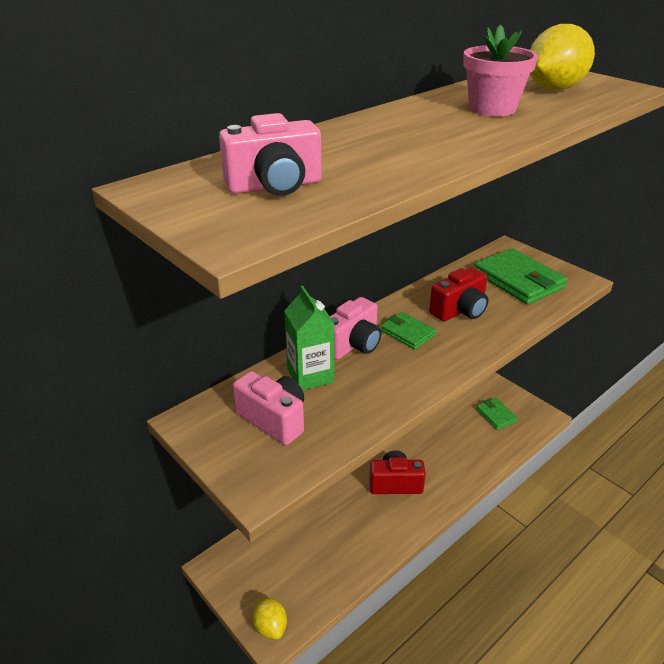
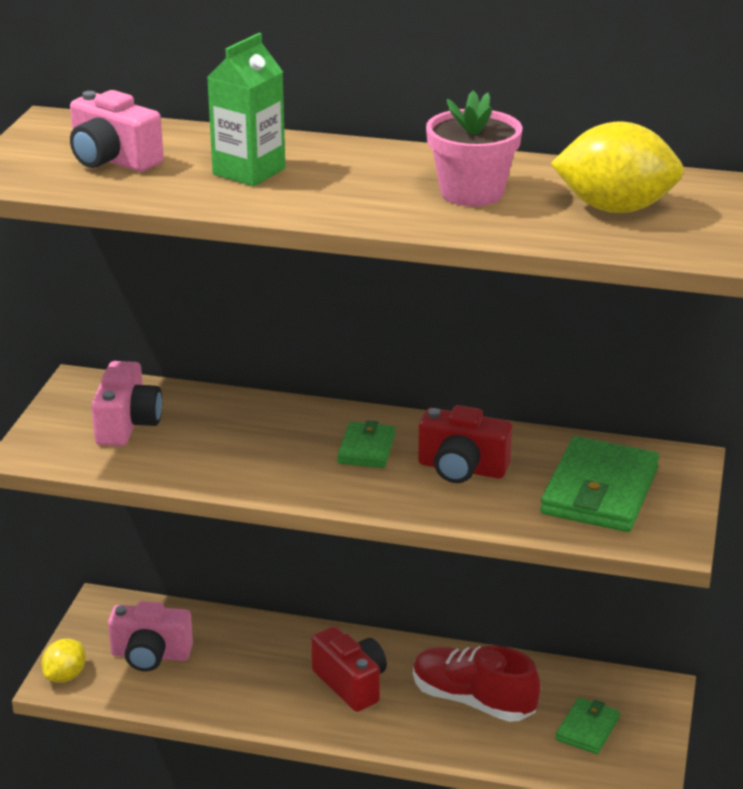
camera: 55 degrees right, 5 degrees down
green carton [284,286,334,390] -> green carton moved to [208,33,285,186]
pink camera [330,297,382,360] -> pink camera moved to [108,601,193,671]
none -> red shoe [413,645,541,722]

